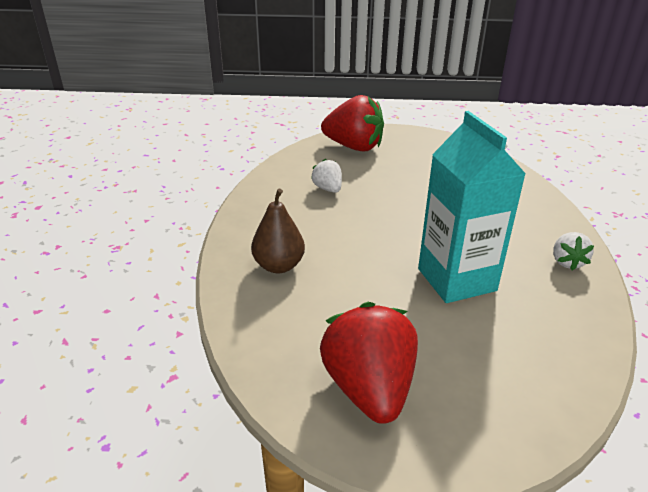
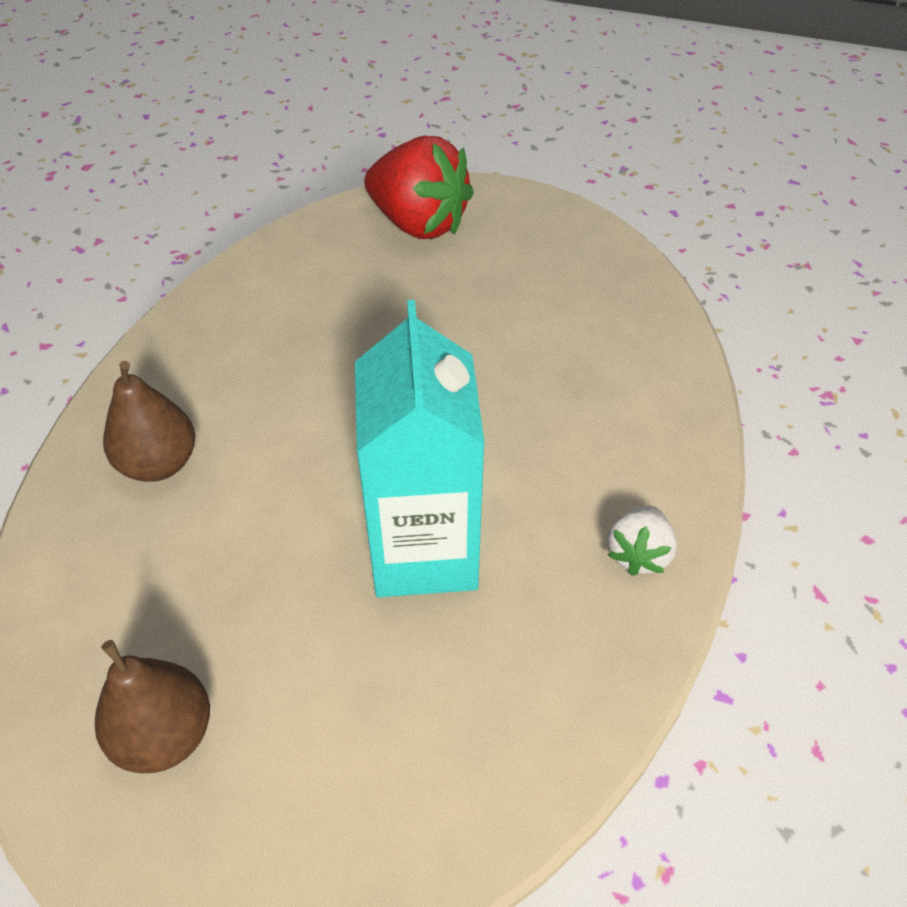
camera: 15 degrees right, 15 degrees up
white strawberry [311,158,342,193] -> none
red strawberry [320,302,418,424] -> brown pear [95,640,210,773]

